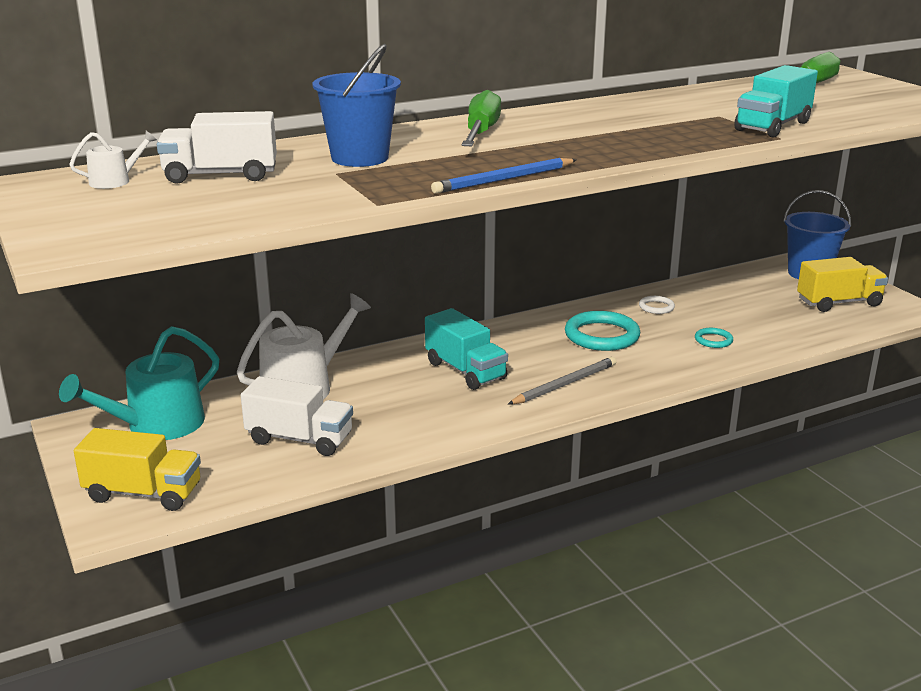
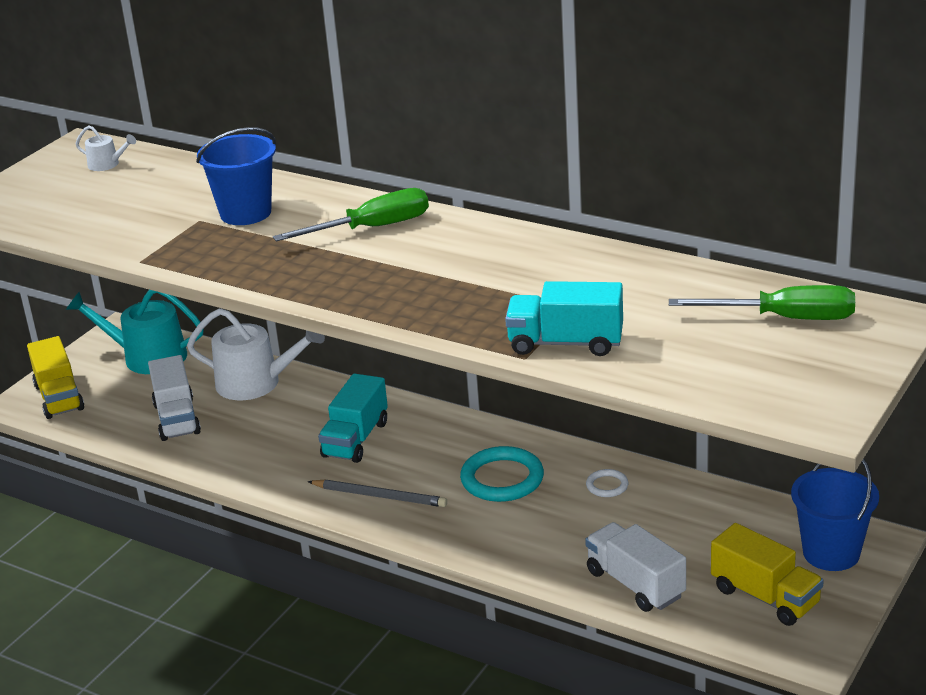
camera: 60 degrees right, 5 degrees up
white truck [157,111,277,184] -> white truck moved to [585,522,686,612]
blue pencil [431,158,576,194] -> none
turquoise ring [695,328,733,348] -> none

